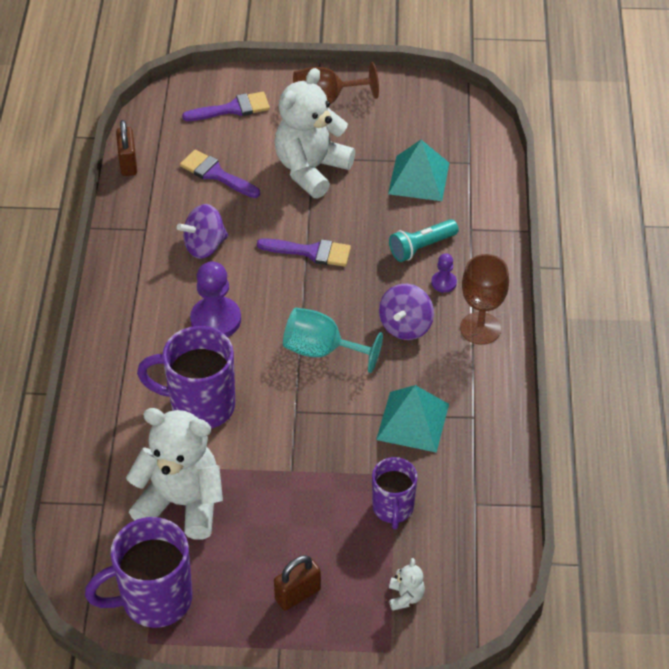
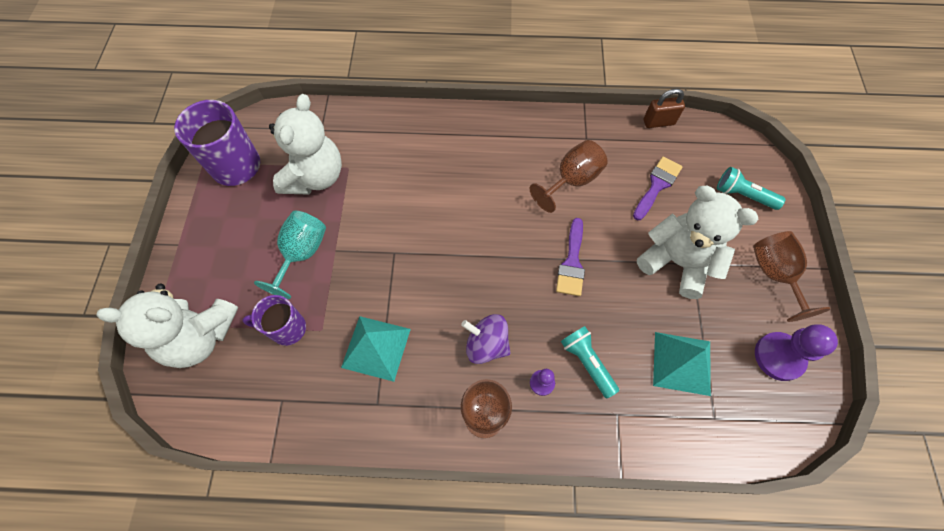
camera: 90 degrees right, 15 degrees up
purple mug [137,326,235,429] -> none
purple spinning top [177,204,228,259] -> brown goblet [530,140,608,213]
purple brush [182,92,270,121] -> turquoise flashlight [717,167,785,210]
purple pawn [190,261,241,337] -> purple pawn moved to [755,324,838,381]
brown padlock [274,555,321,611] -> none
turquoise goblet [283,307,383,373] -> turquoise goblet moved to [254,210,326,299]
white teddy bear [389,558,425,611] -> white teddy bear [96,284,238,368], size x2.49

